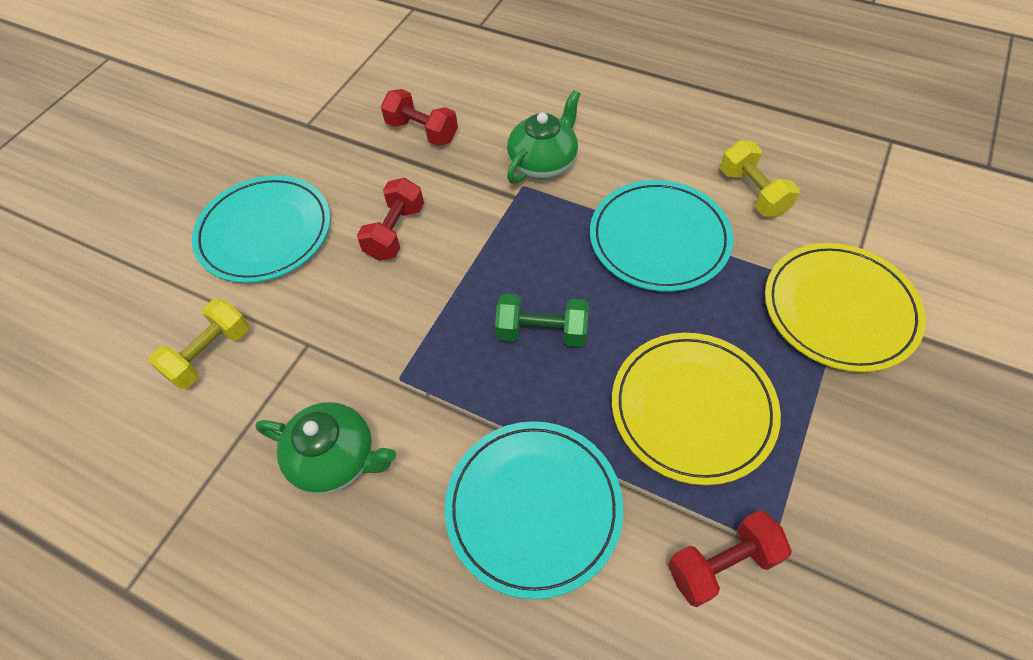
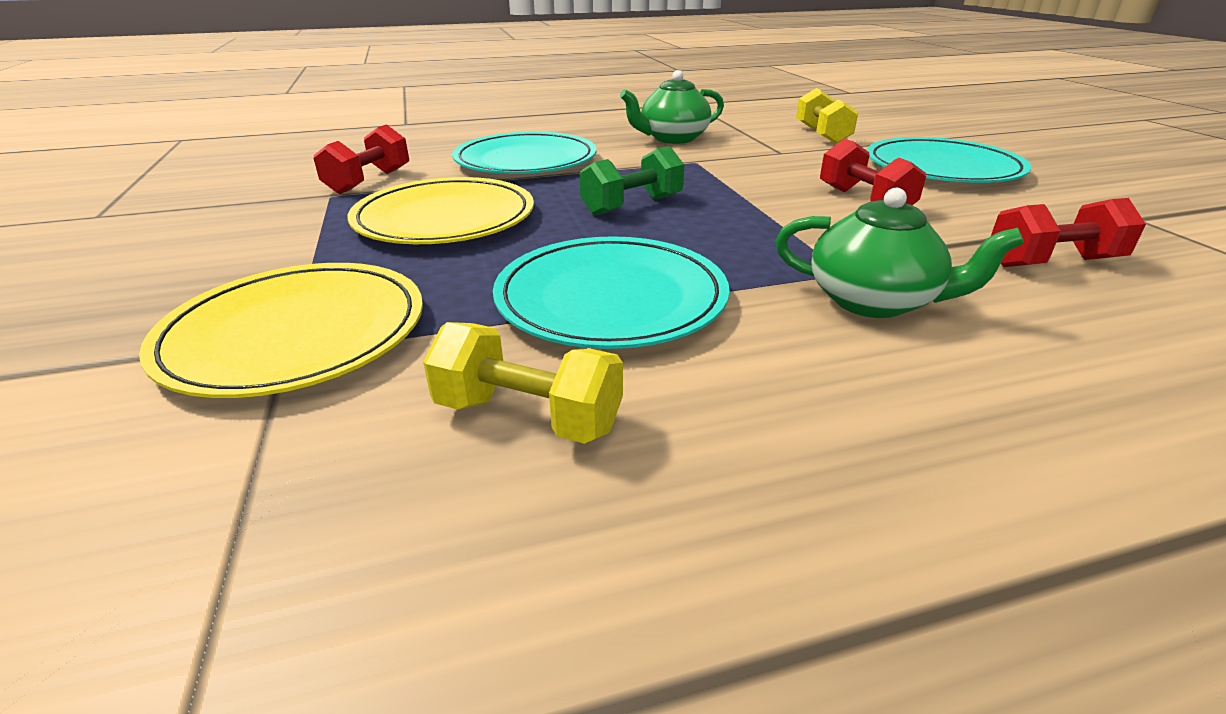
camera: 135 degrees right, 25 degrees down
green teapot [507,90,580,184] -> green teapot turned 60 degrees counterclockwise [775,188,1024,318]

